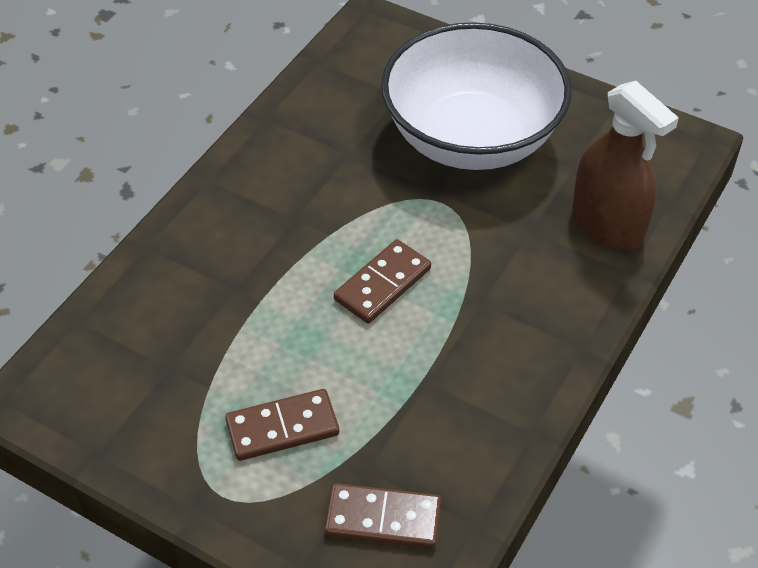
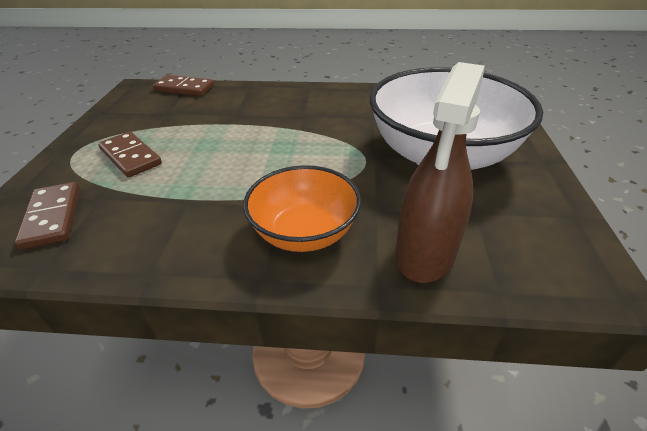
camera: 65 degrees right, 10 degrees down
brown domino [334,239,431,323] -> brown domino moved to [153,75,214,96]
none -> orange bowl [243,165,361,252]

